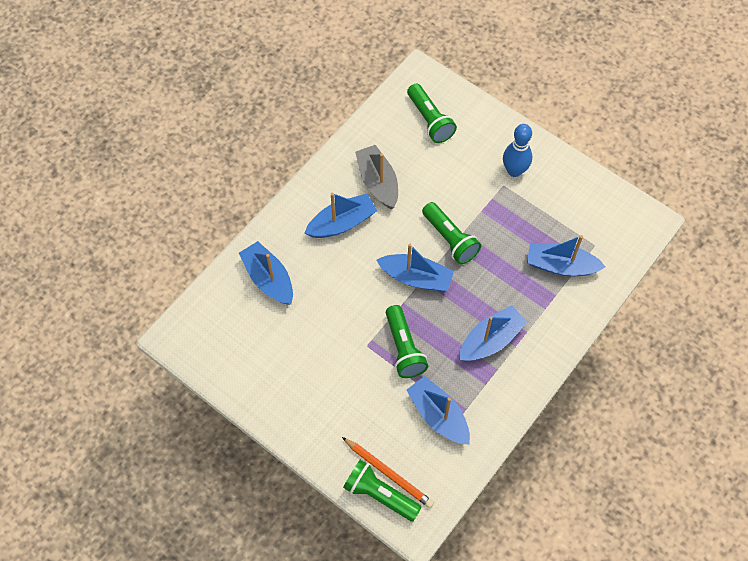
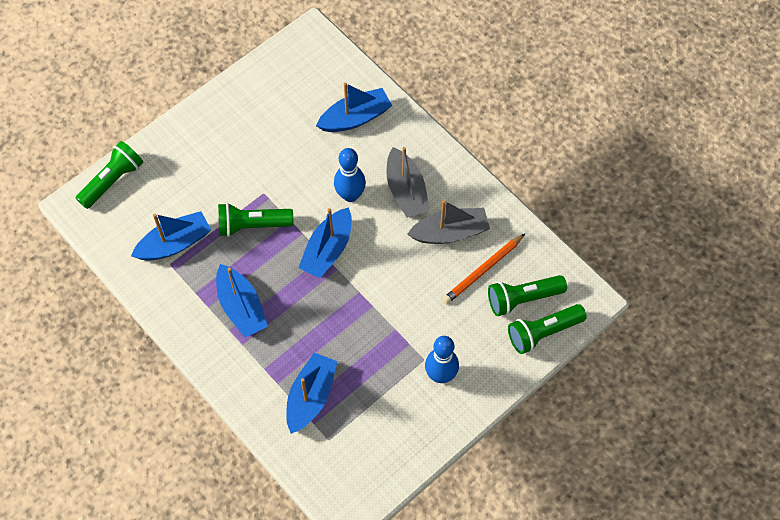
camera: 100 degrees right, 0 degrees up
blue boat [305,193,377,238] -> grey boat [386,147,430,218]
orange pencil [342,437,434,508] -> orange pencil moved to [442,234,525,304]
green flashlight [422,202,481,264] -> green flashlight moved to [508,304,587,354]
none -> blue bowling pin [334,148,366,202]

